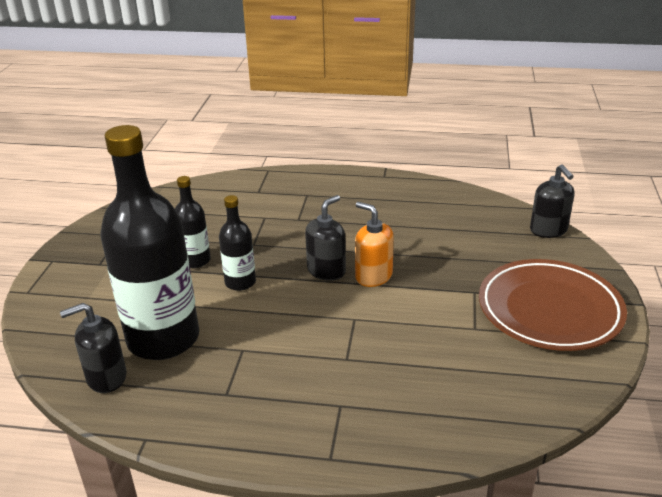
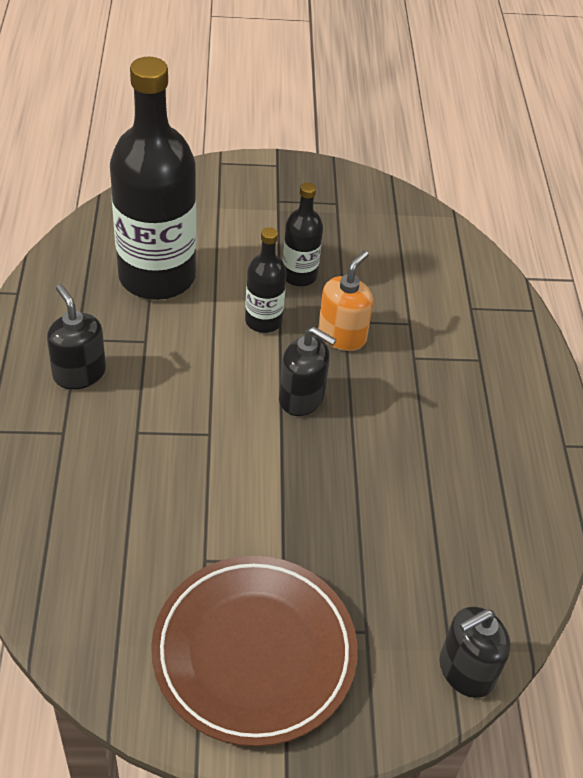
camera: 75 degrees right, 15 degrees up
black soap dispenser [60,303,127,393] -> black soap dispenser moved to [47,284,106,390]
orange soap dispenser [355,202,394,287] -> orange soap dispenser moved to [318,251,373,351]

